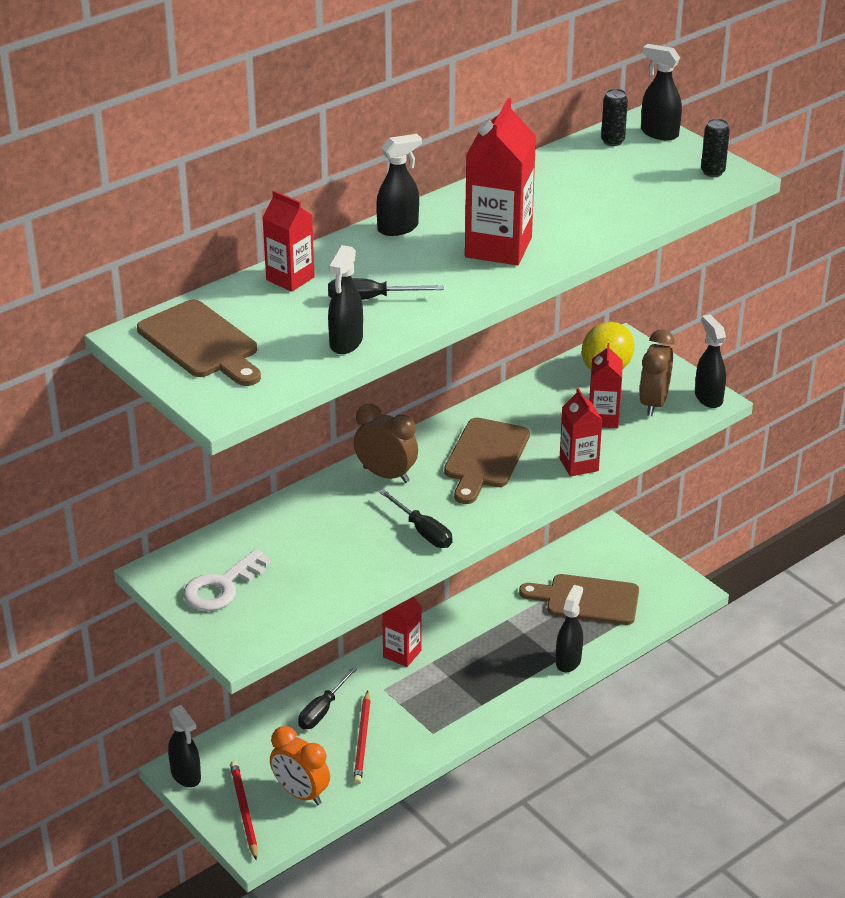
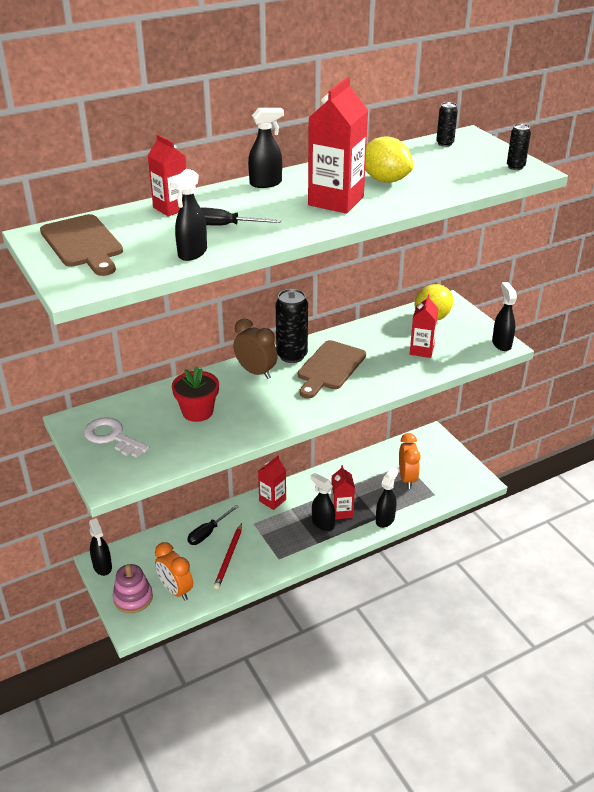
camera: 10 degrees right, 0 degrees up
white key [183,549,271,611] -> white key turned 75 degrees clockwise [84,417,150,458]
red pencil [230,761,258,860] -> pink stacking toy [113,564,153,613]
black screwdriver [379,490,452,548] -> none
brown cutting board [519,574,639,625] -> orange clock [399,433,421,489]
red carton [560,388,602,477] -> red carton moved to [331,465,355,520]
brown clock [639,330,675,416] -> none
black spray bottle [641,44,682,140] -> black spray bottle moved to [310,473,335,531]
none -> red flower pot [172,367,219,422]
none -> black can [276,289,308,363]
none -> yellow lemon [365,136,413,183]

